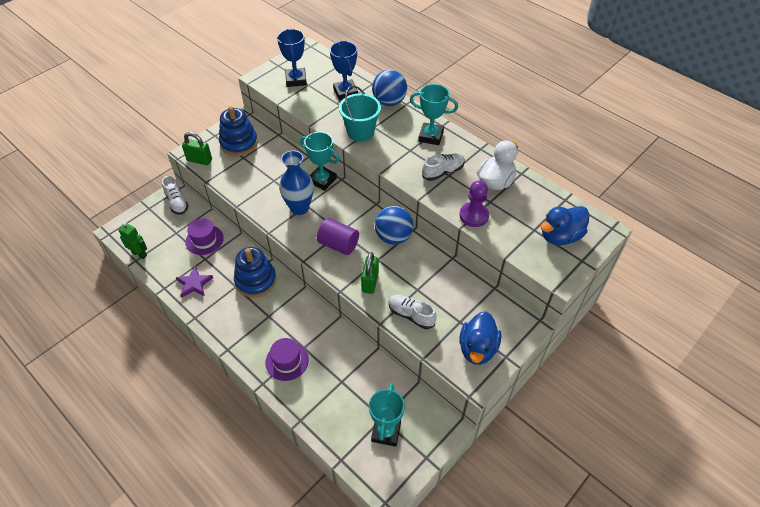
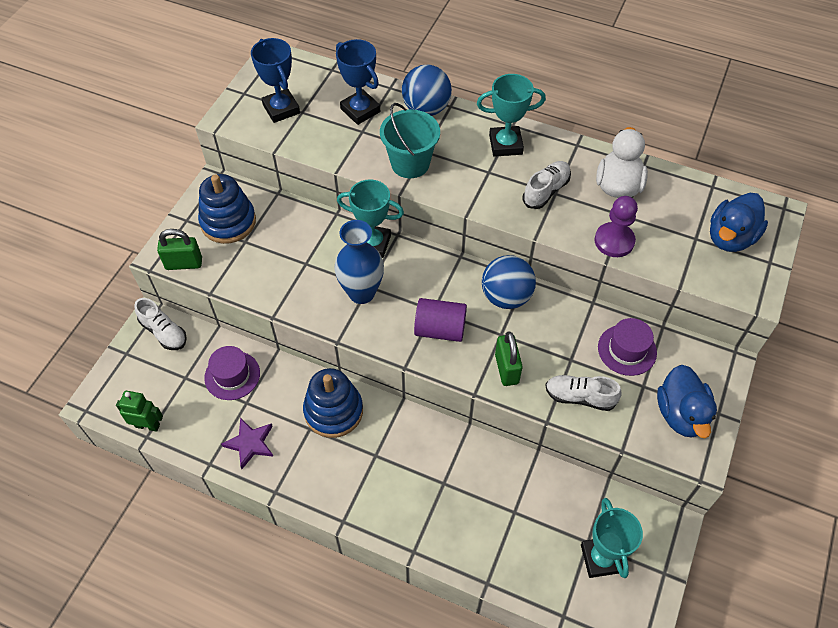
camera: 20 degrees left, 5 degrees up
purple hat [265,338,309,381] -> purple hat moved to [598,318,657,376]

